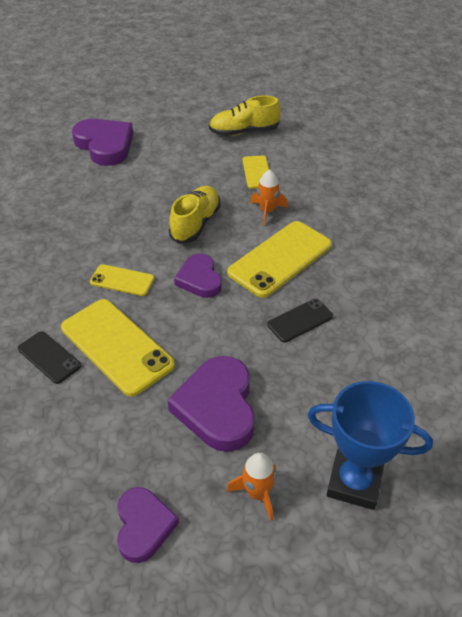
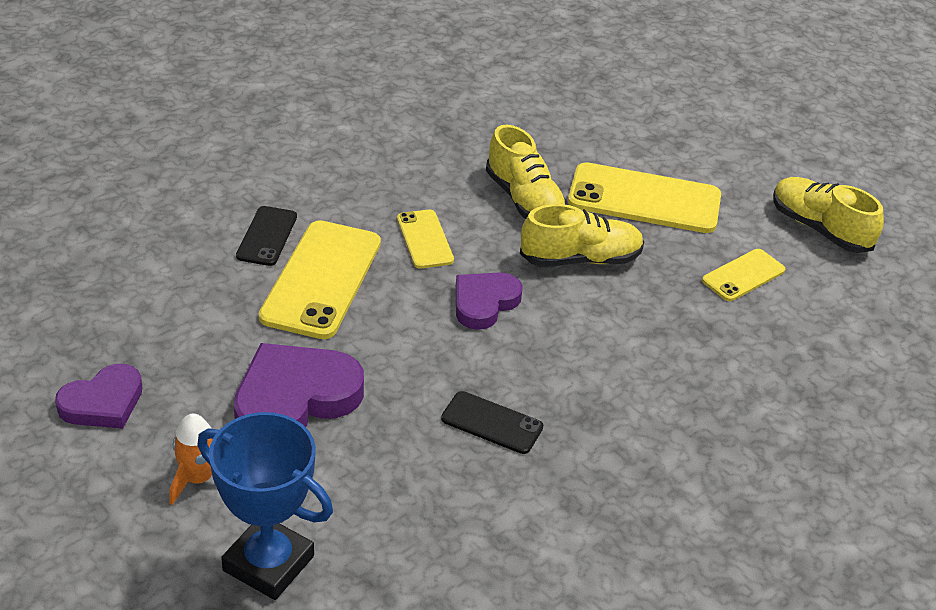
camera: 55 degrees right, 5 degrees down
purple heart [72,119,133,166] -> none
yellow phone [227,221,332,298] -> yellow phone moved to [568,162,721,233]
orange rocket [250,169,288,226] -> none
blue trophy [308,381,433,510] -> blue trophy turned 45 degrees counterclockwise [197,412,333,600]
none -> yellow shoe [486,125,567,219]

